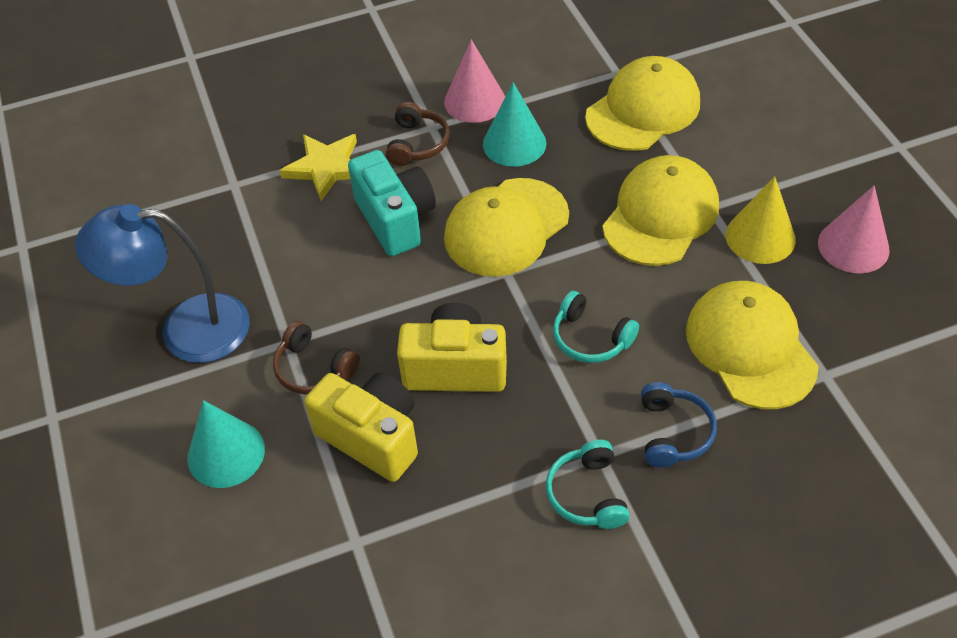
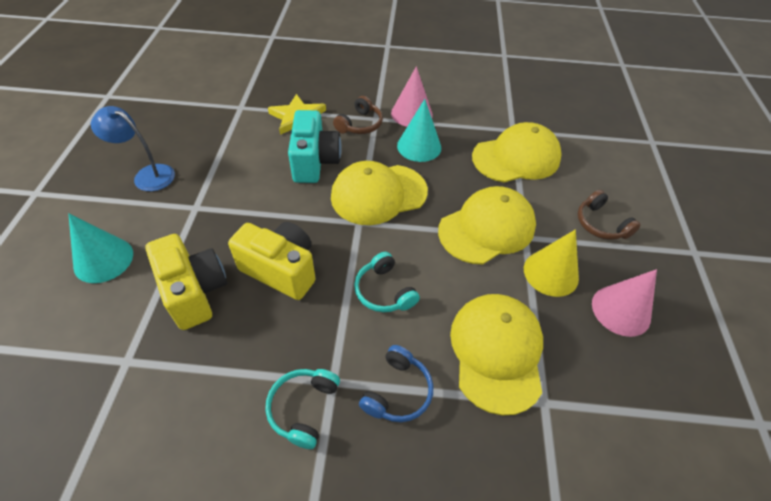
camera: 20 degrees right, 0 degrees up
blue lamp [75,204,250,363] -> blue lamp [91,106,175,191], size x0.66
brown headphones [273,321,360,395] -> brown headphones moved to [578,190,641,240]

